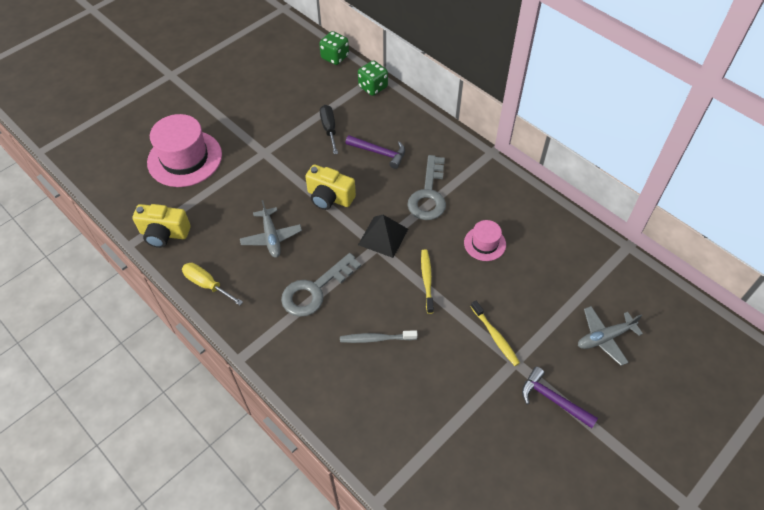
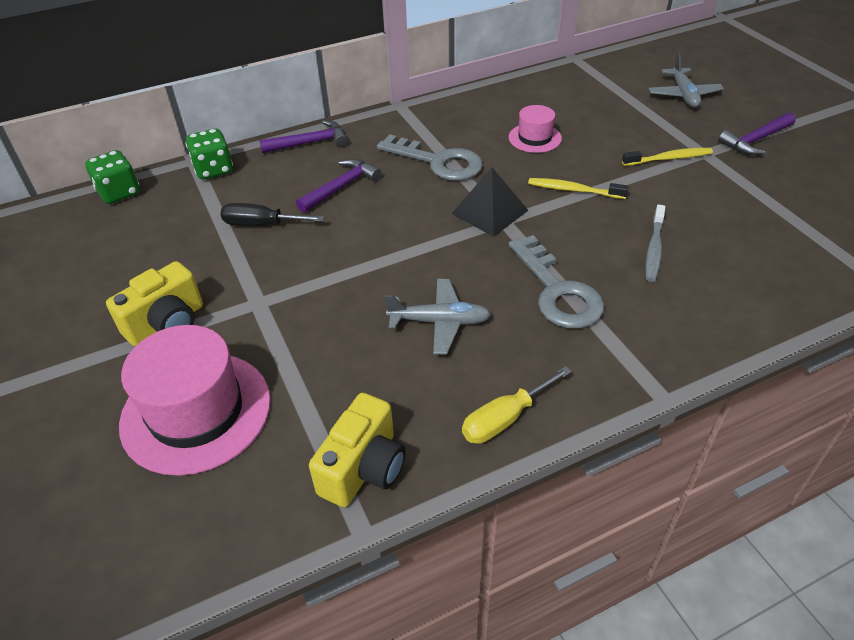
camera: 70 degrees left, 10 degrees down
yellow camera [305,164,356,210] -> yellow camera moved to [106,261,203,346]
none -> purple hammer [259,120,348,153]

